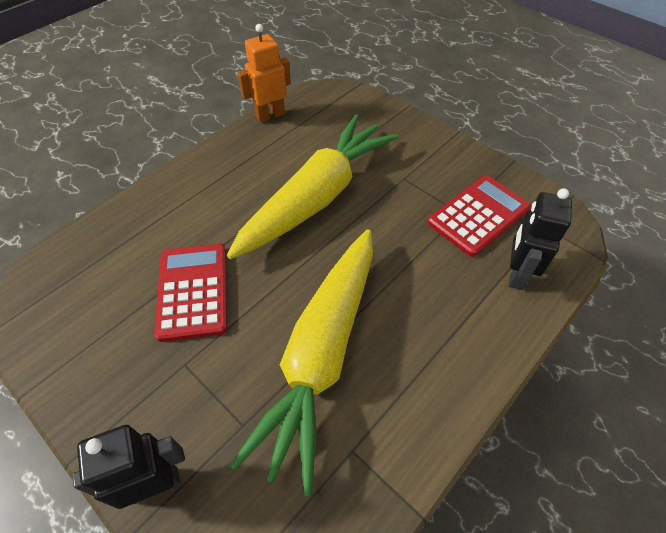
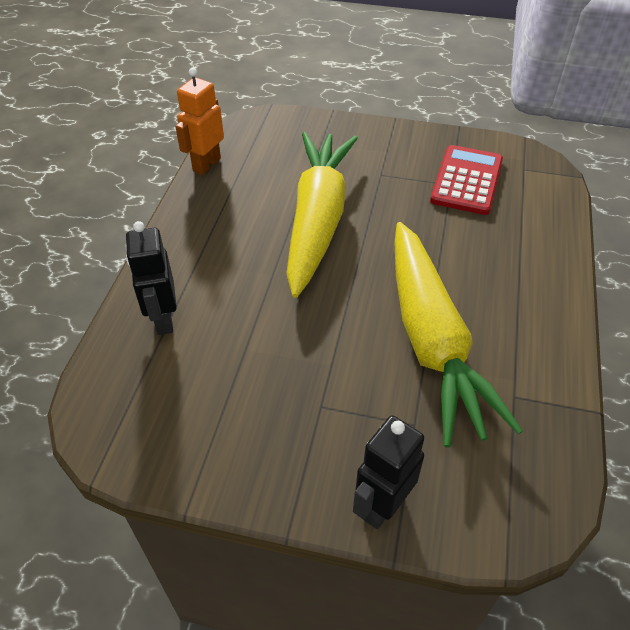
camera: 30 degrees left, 5 degrees down
red calculator [154,244,227,342] -> none
black robot [509,188,572,290] -> black robot moved to [126,221,177,335]

